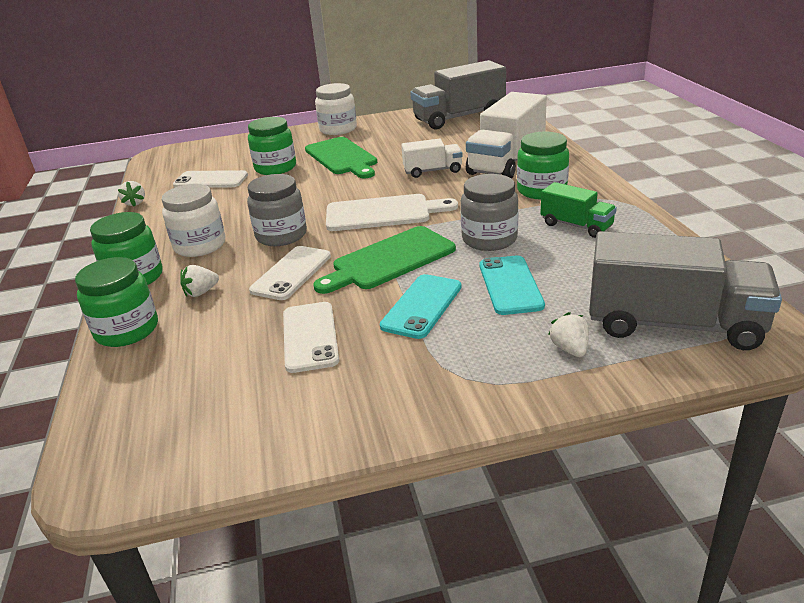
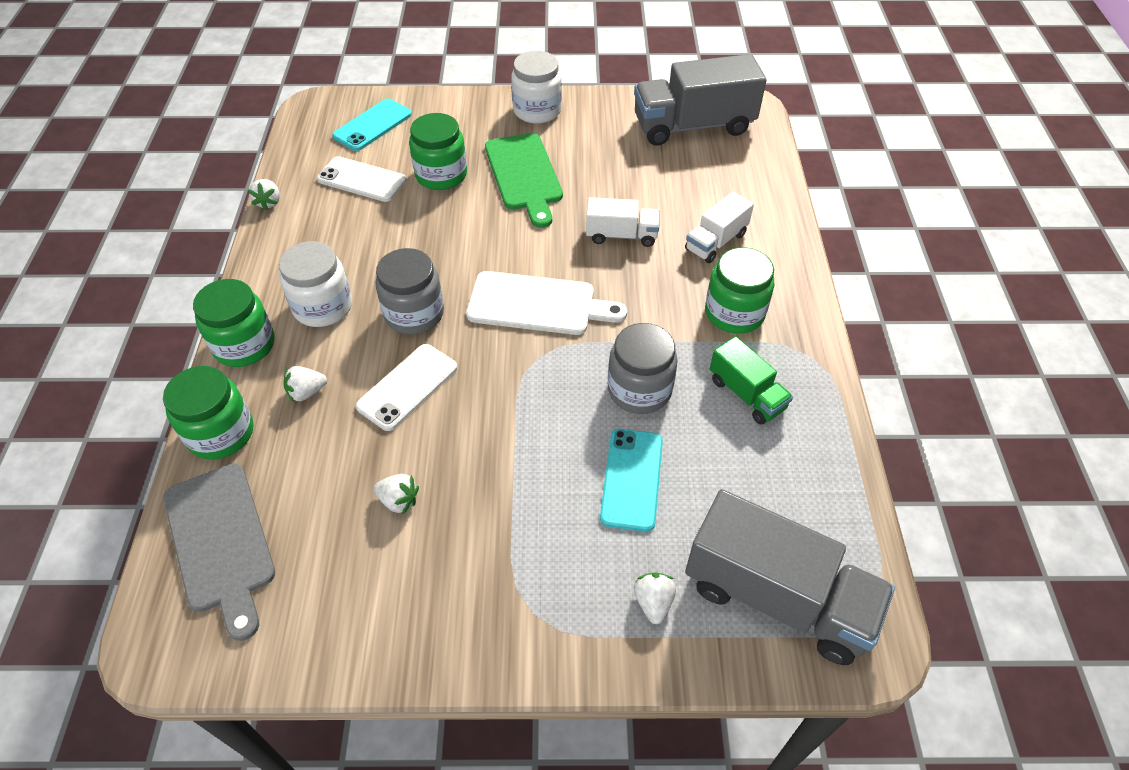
camera: 10 degrees right, 20 degrees up
white phone [283,302,339,373] -> white strawberry [374,474,419,515]
green cutting board [314,226,456,294] -> none
turquoise phone [380,274,461,339] -> turquoise phone moved to [332,98,412,151]
white truck [466,92,547,179] -> white truck [685,192,754,263], size x0.54
none -> grey cutting board [163,463,275,641]

